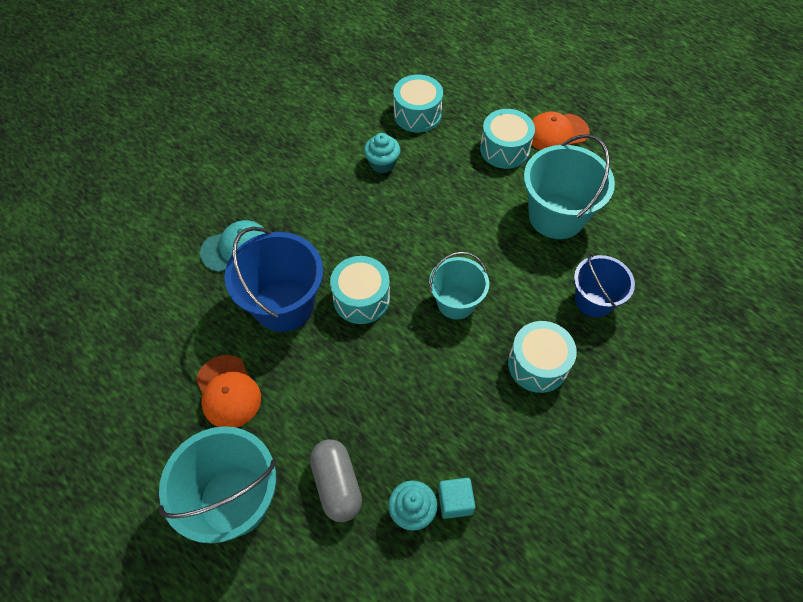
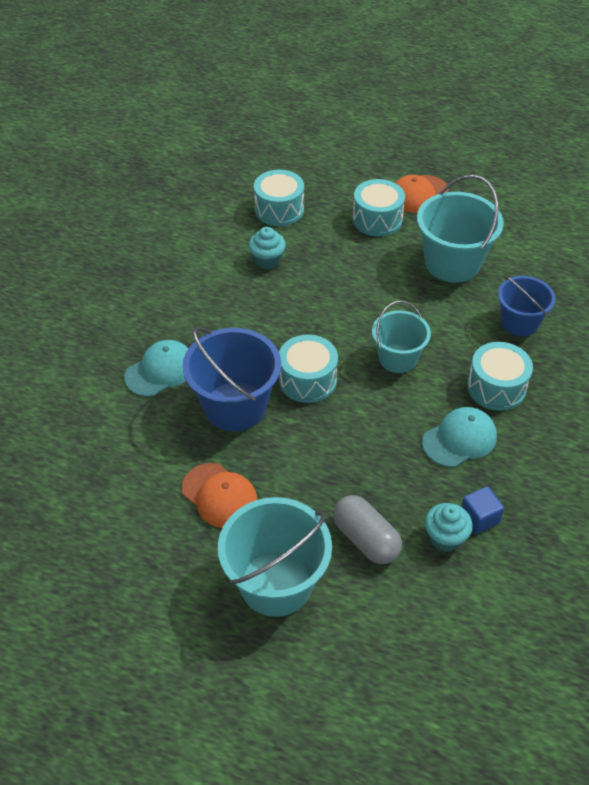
camera: 20 degrees left, 10 degrees down
turquoise cube [438,478,475,519] -> blue cube [461,486,504,534]
none -> turquoise cap [422,407,497,467]

